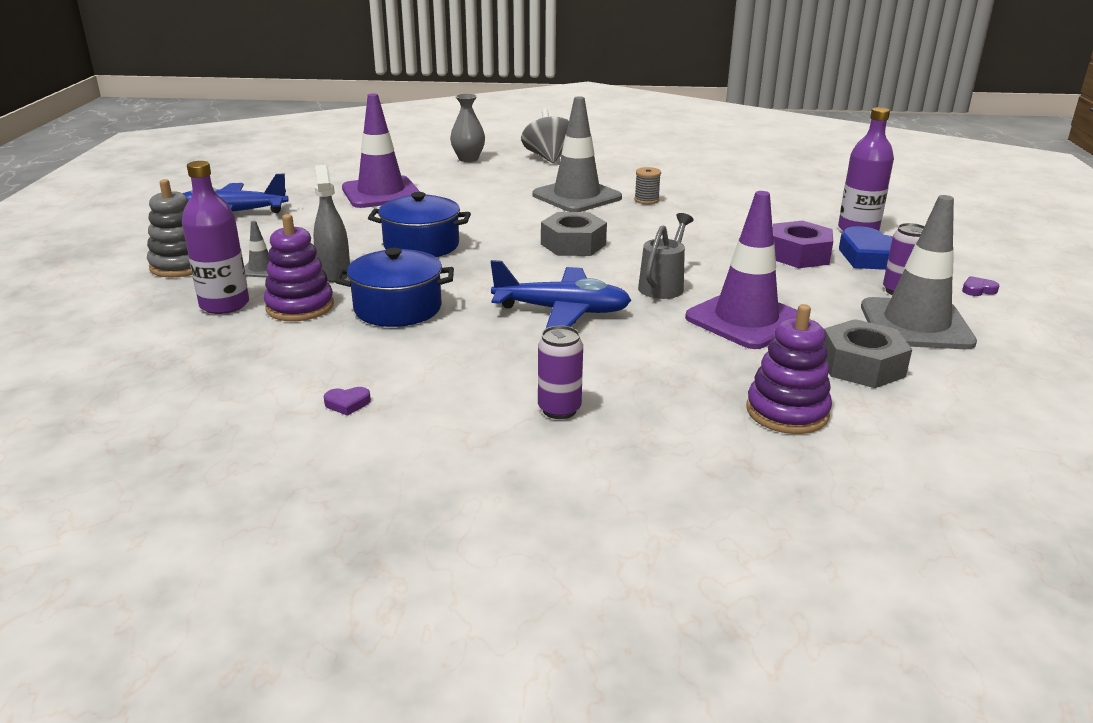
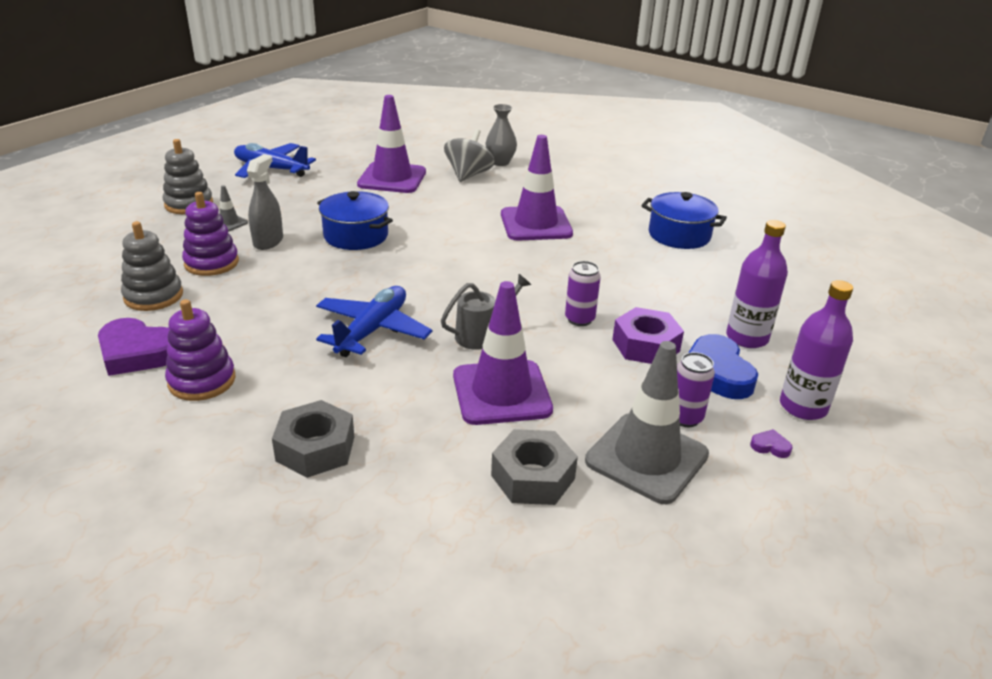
camera: 30 degrees right, 5 degrees up
purple bottle [182,161,249,314] -> purple bottle moved to [780,280,853,420]
purple heart [324,387,371,416] -> purple heart [98,318,170,376], size x2.43
blue pot [335,248,454,327] -> blue pot moved to [641,192,727,249]
blue plane [490,260,631,328] -> blue plane turned 105 degrees counterclockwise [316,286,433,357]
grey spinning top [521,109,569,163] -> grey spinning top moved to [444,129,495,182]
grey traffic cone [532,96,622,212] -> purple traffic cone [501,135,573,241]
purple can [538,326,583,419] -> purple can moved to [565,261,601,326]
grey nut [541,212,607,256] -> grey nut moved to [272,400,354,478]
grey spool [634,167,661,204] -> none
purple stacking toy [746,304,832,434] -> purple stacking toy moved to [165,299,235,401]
none -> grey stacking toy [121,221,183,311]

